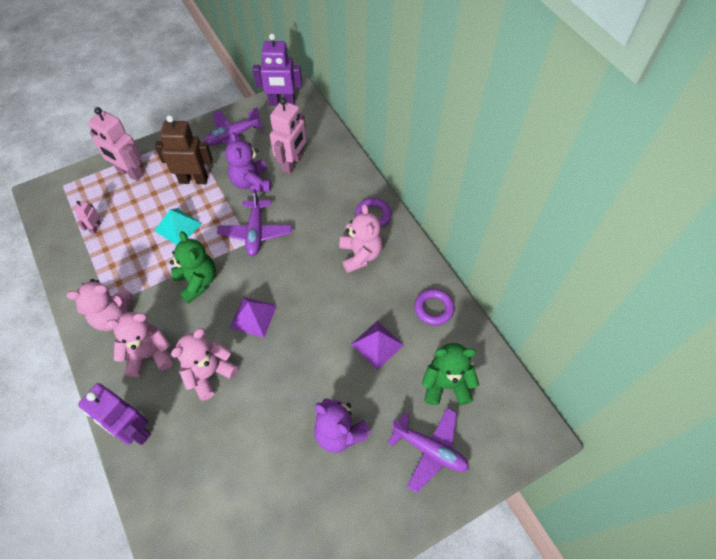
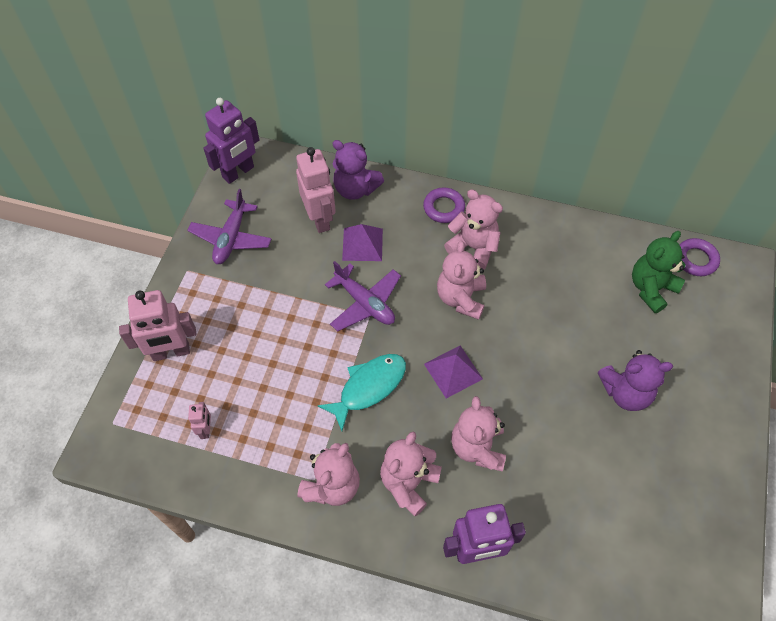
camera: 45 degrees left, 0 degrees up
pink robot [74,201,101,234] -> pink robot turned 150 degrees counterclockwise [188,402,211,439]
turquoise pyramid [154,208,202,245] -> none
brown robot [155,115,213,184] -> none
green teddy bear [170,231,216,304] -> turquoise fish [317,354,406,431]
purple teddy bear [225,132,271,192] -> purple teddy bear moved to [333,140,384,200]
purple pyramid [351,321,404,370] -> purple pyramid moved to [342,224,383,261]
purple plane [388,408,469,493] -> none
purple ring [414,289,455,326] -> purple ring moved to [679,238,720,276]
none -> pink teddy bear [437,241,486,320]

